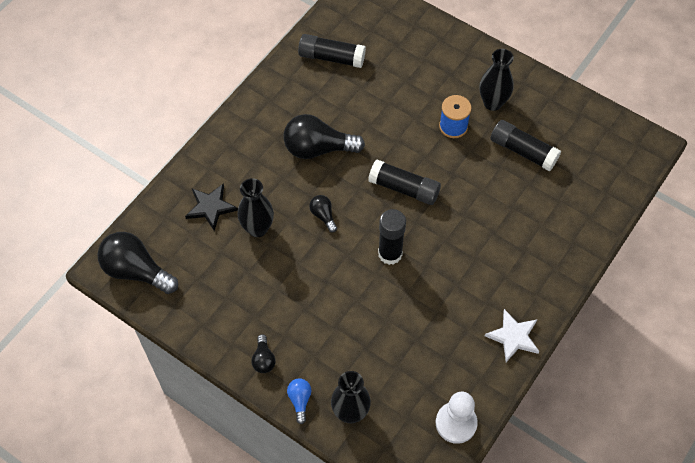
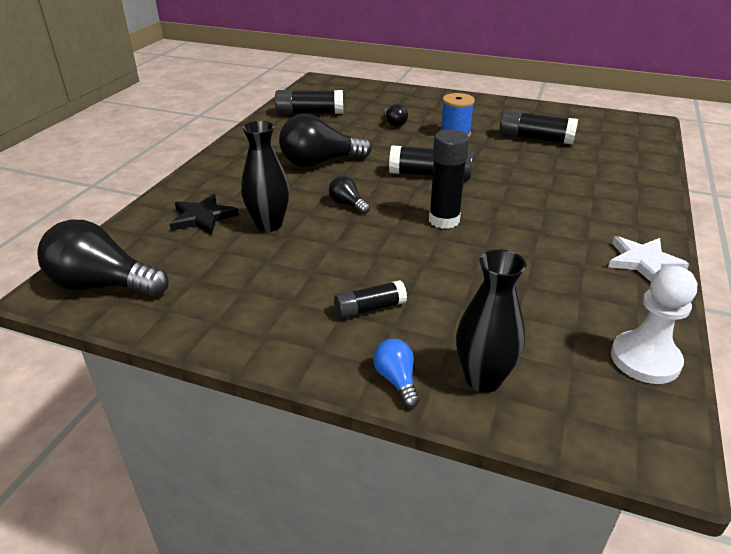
camera: 15 degrees left, 25 degrees down
black light bulb [251,334,275,373] -> black light bulb moved to [383,104,408,127]
black vase [480,49,514,111] -> none
none -> black glue stick [334,280,407,319]

